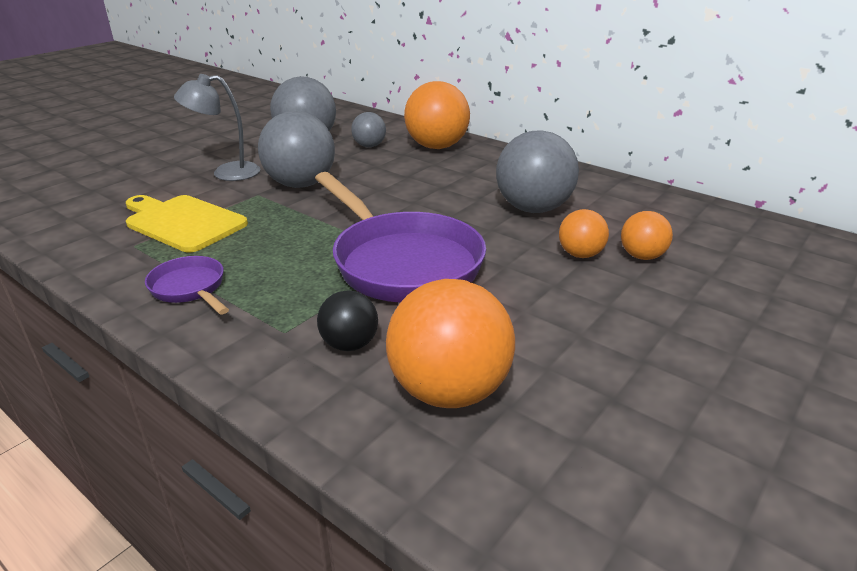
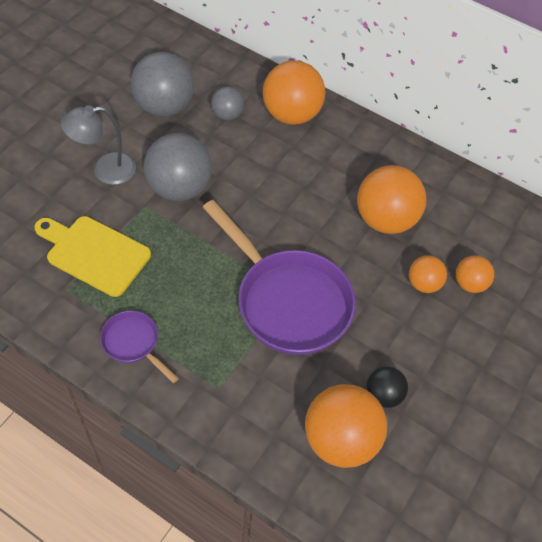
camera: 10 degrees left, 25 degrees up
black ball [317,290,378,351] -> black ball moved to [366,366,408,408]
grey ball [496,130,579,213] -> orange ball [357,165,426,234]

